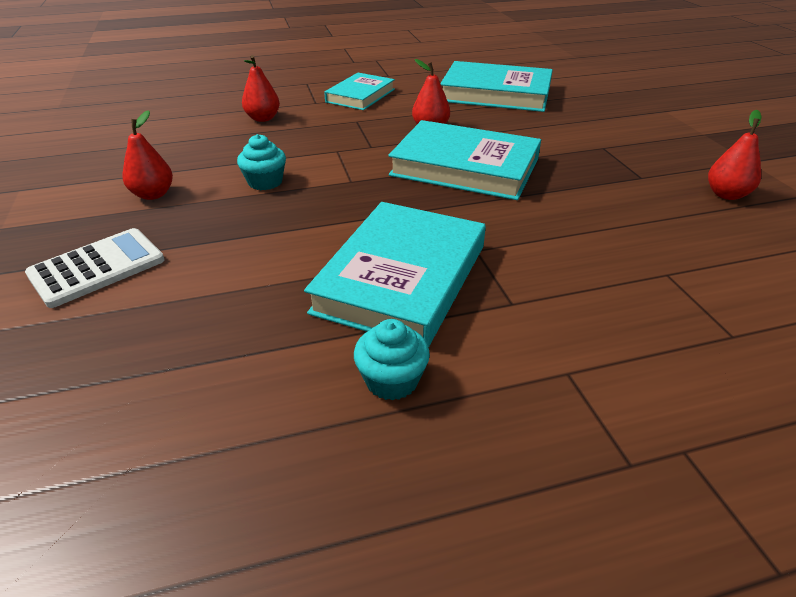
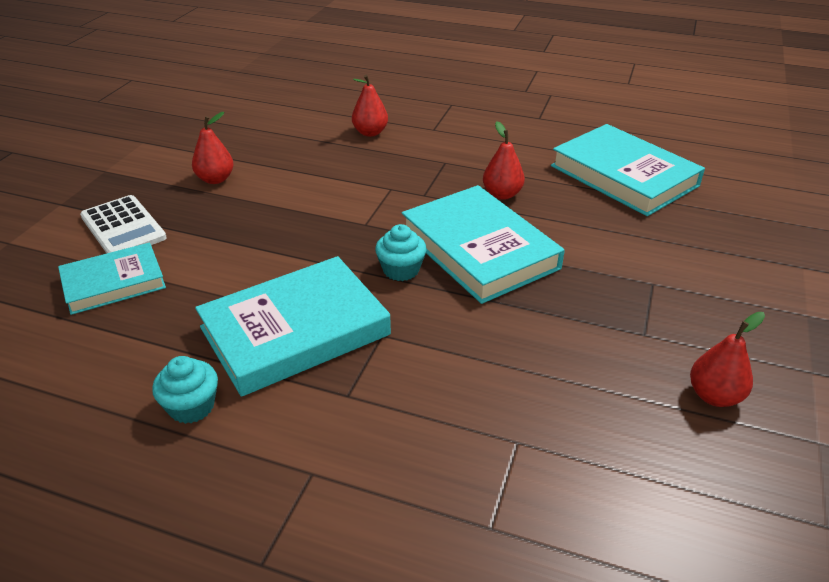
camera: 35 degrees right, 0 degrees up
white calculator [25,228,165,308] -> white calculator turned 60 degrees clockwise [80,195,167,253]
turquoise cupcake [237,134,286,190] -> turquoise cupcake moved to [375,224,427,281]
turquoise book [324,73,395,110] -> turquoise book moved to [58,243,166,315]

